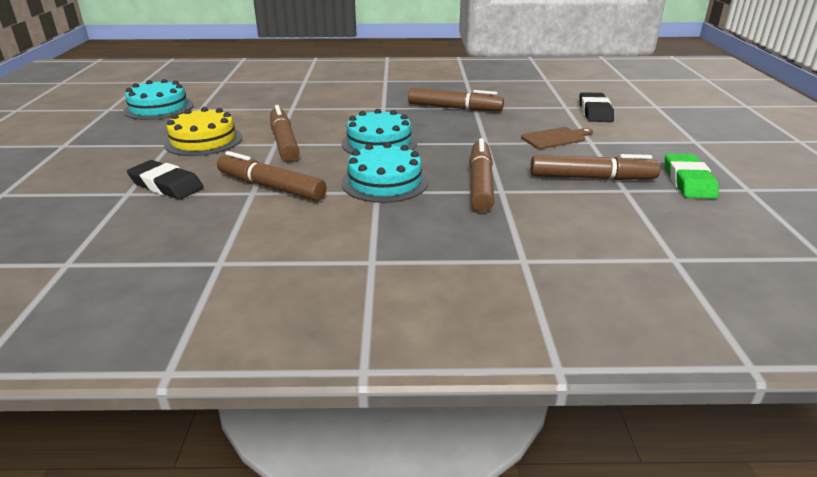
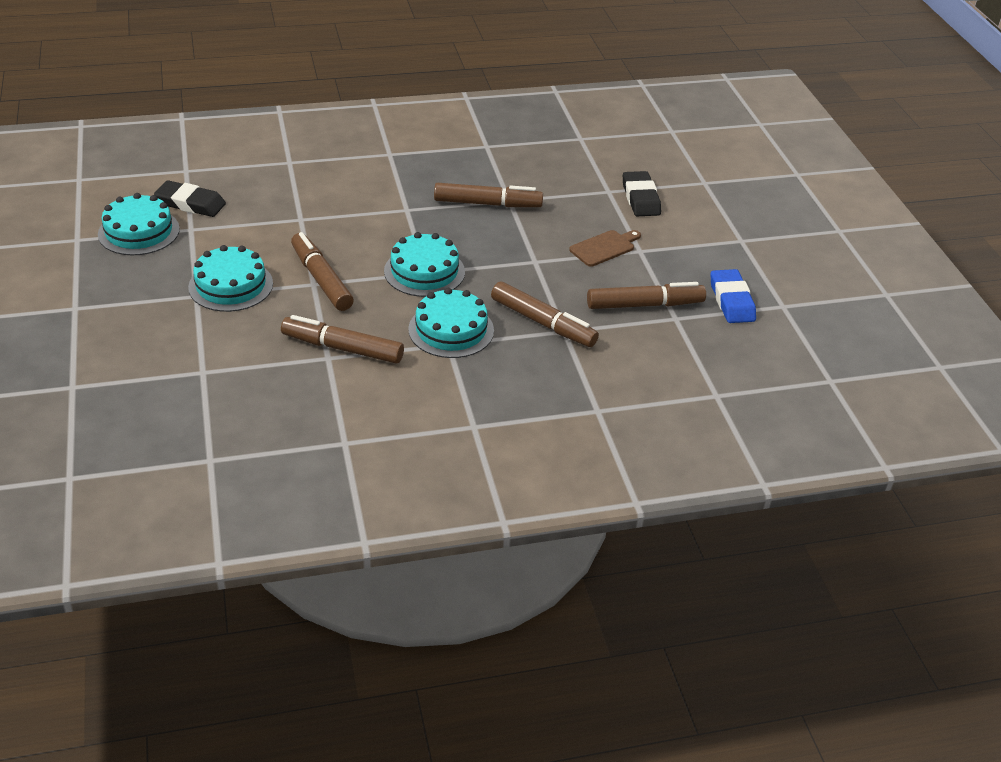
camera: 15 degrees left, 10 degrees up
black eraser [127,160,204,200] -> black eraser moved to [154,180,226,217]
yellow cake [164,107,242,156] -> turquoise cake [188,245,273,312]
brown marker [469,138,495,212] -> brown marker turned 135 degrees clockwise [491,282,599,347]
green eraser [665,154,719,199] -> blue eraser [711,269,756,323]

